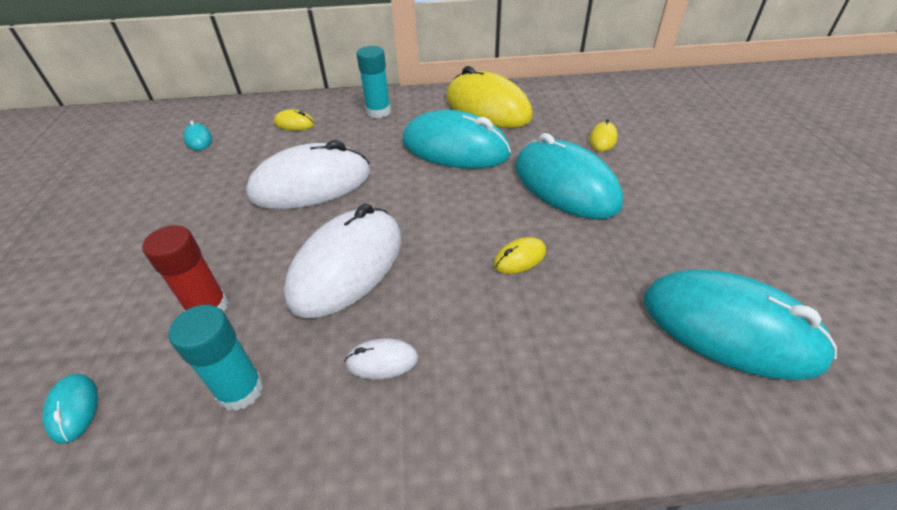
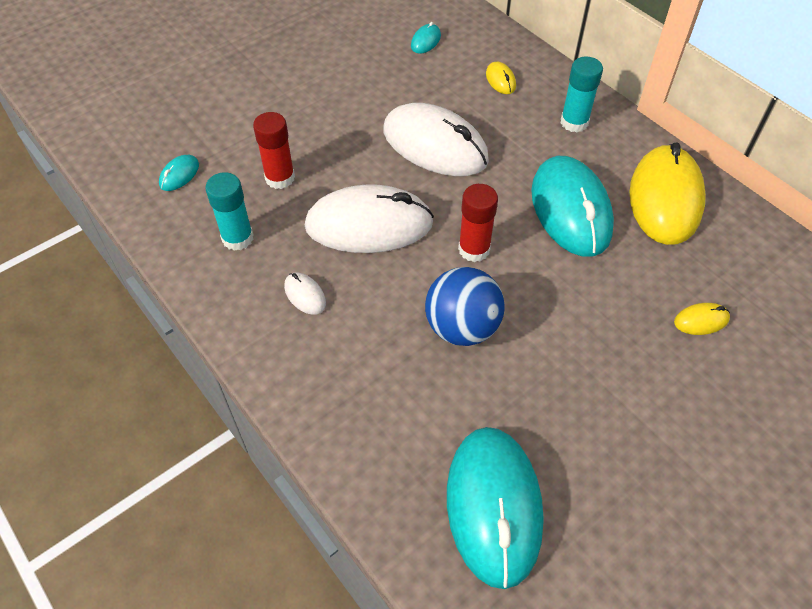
camera: 55 degrees right, 10 degrees up
yellow mouse [493,237,546,274] -> blue ball [425,267,505,346]
turquoise mouse [515,133,623,219] -> none
none -> red glue stick [458,184,498,262]

